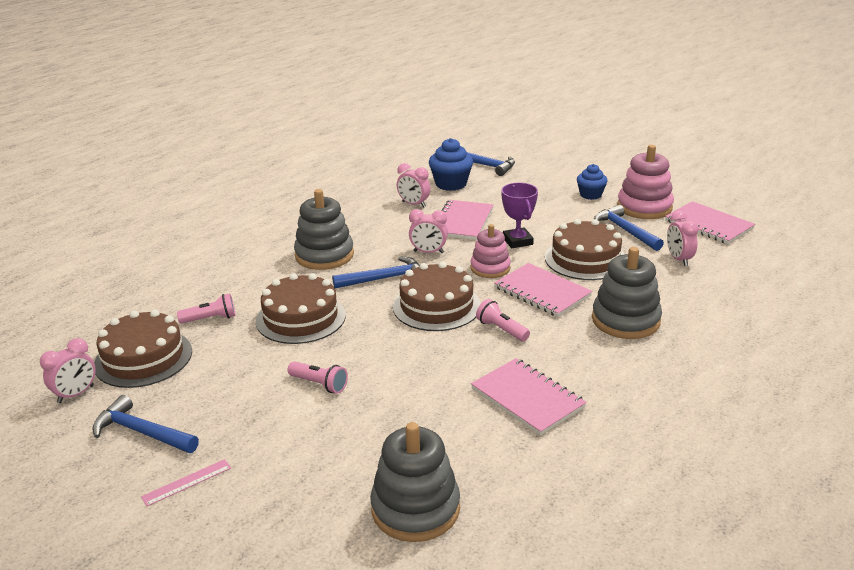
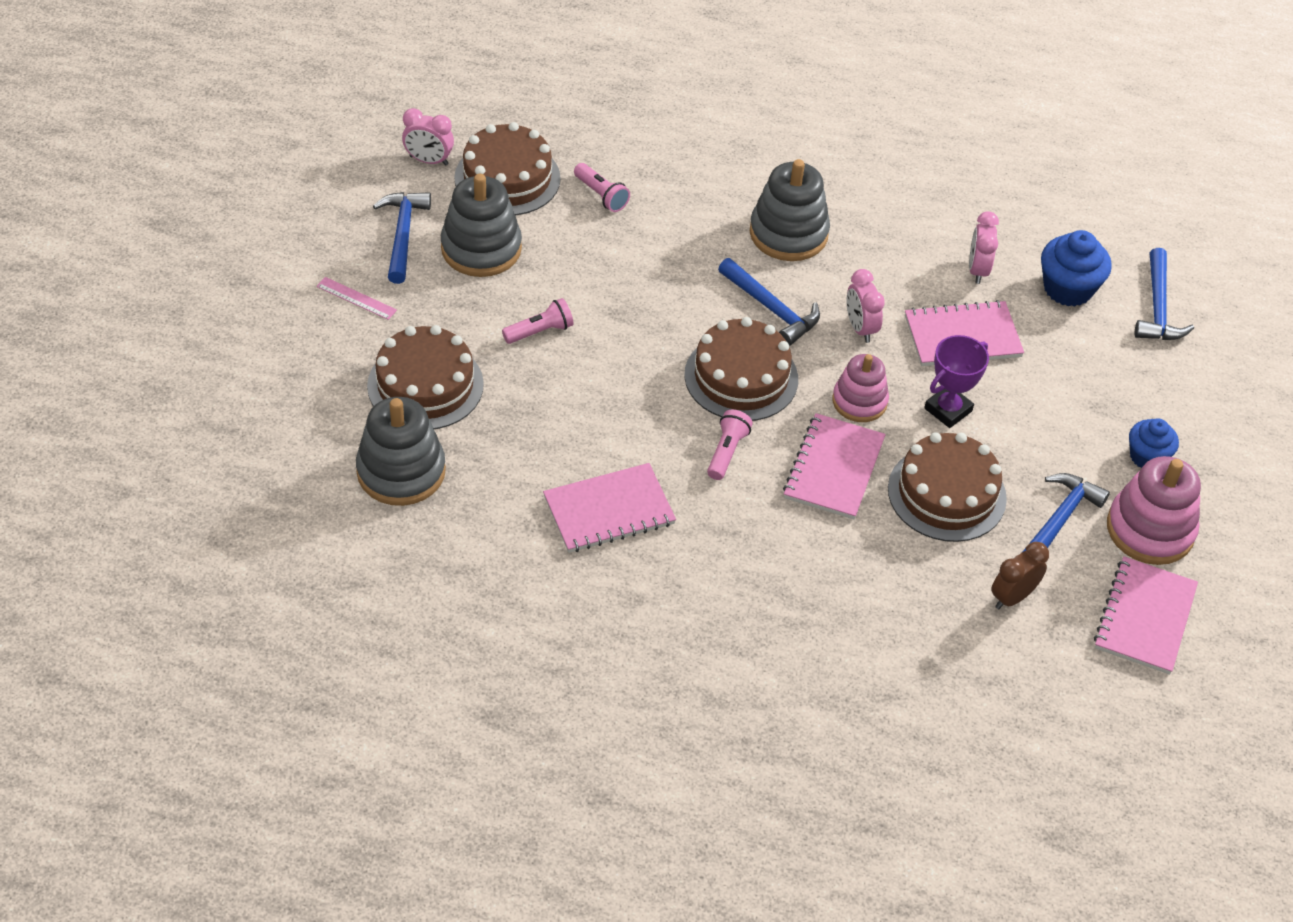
camera: 60 degrees right, 20 degrees up
brown cake [256,273,346,344] -> brown cake moved to [367,325,484,429]
pink flashlight [288,361,348,393] -> pink flashlight turned 120 degrees counterclockwise [502,298,574,344]
pink notebook [471,358,587,436] -> pink notebook turned 45 degrees clockwise [543,463,676,553]
grey stacking toy [592,247,662,339] -> grey stacking toy moved to [441,174,522,277]
pink clock [667,211,699,266] -> brown clock [991,542,1049,609]

